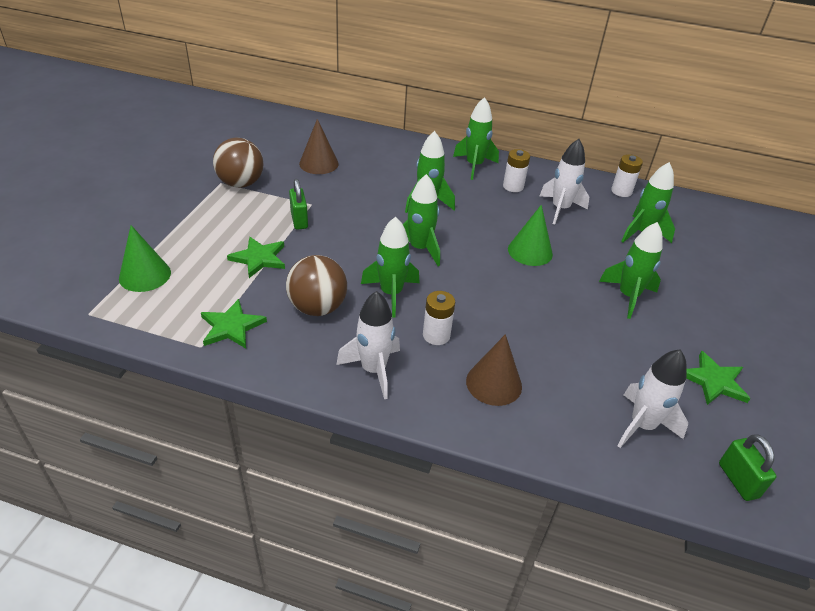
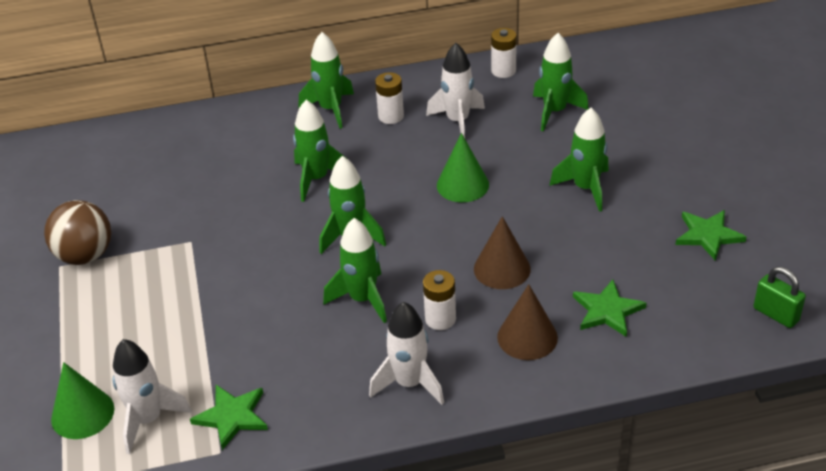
camera: 25 degrees left, 0 degrees up
green star [227,237,285,278] -> green star moved to [573,279,647,337]
brown ball [286,255,347,316] -> none
green padlock [289,179,308,230] -> none
brown cone [299,119,339,174] -> brown cone moved to [474,216,531,289]
white rocket [617,349,688,448] -> white rocket moved to [113,339,192,454]

